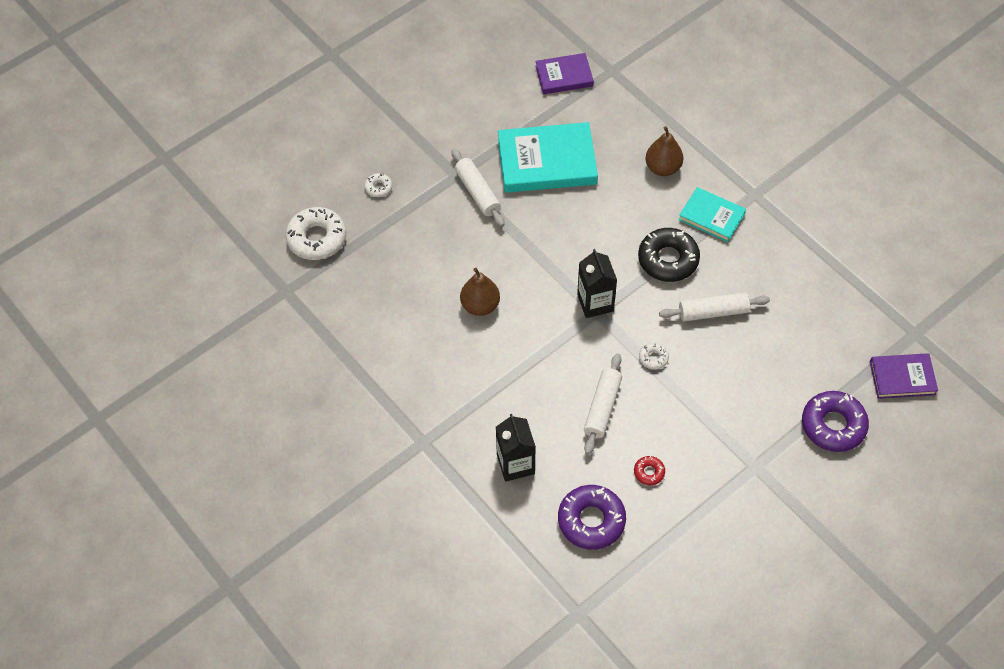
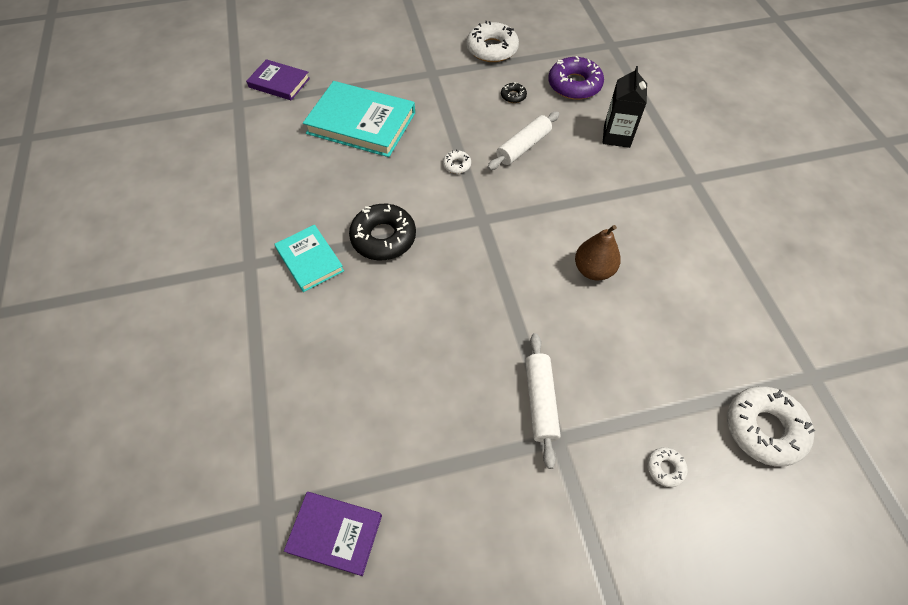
camera: 155 degrees left, 0 degrees up
turquoise book [498,122,598,193] -> turquoise book moved to [303,81,415,157]
black carton [577,249,617,318] -> none
red donut [634,456,665,485] -> black donut [501,82,527,103]
brown pear [645,126,683,176] -> none
white rolling pin [659,292,770,321] -> none
purple donut [802,391,869,452] -> none
none -> white donut [466,21,519,62]

